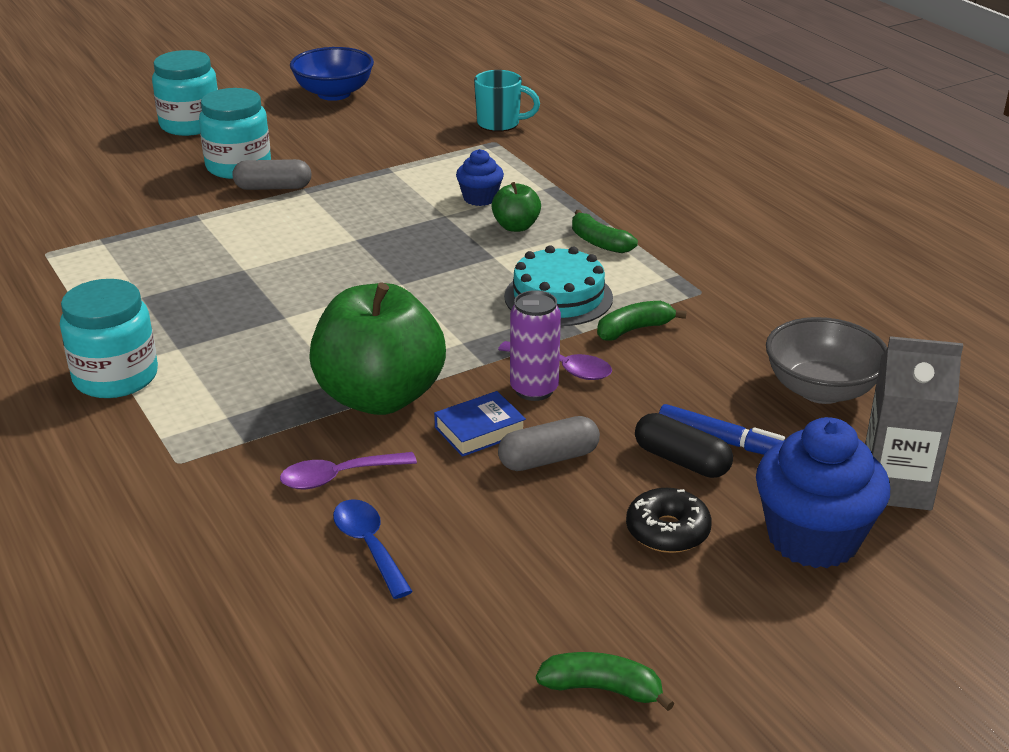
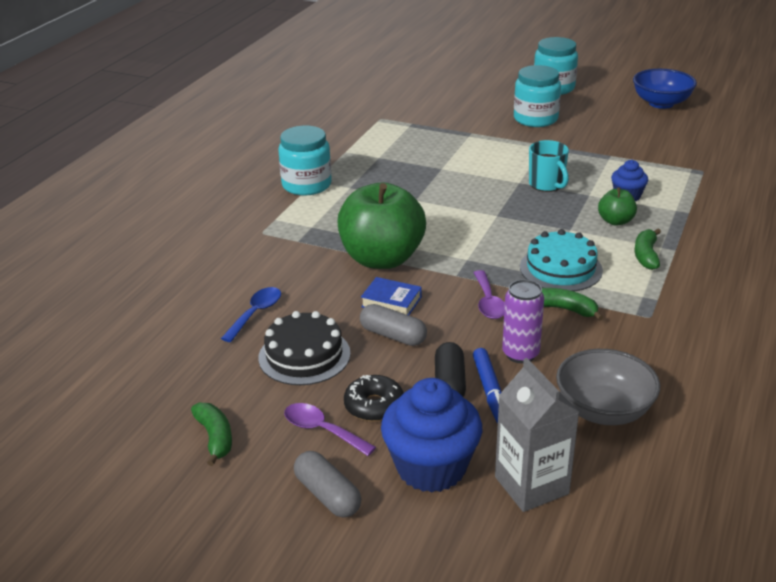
camera: 55 degrees right, 0 degrees up
grey capsule [232,159,311,190] -> grey capsule moved to [294,451,361,518]
purple spoon [280,452,417,489] -> purple spoon moved to [284,403,376,456]
turquoise mug [474,70,540,132] -> turquoise mug moved to [529,140,569,192]
purple can [510,290,561,401] -> purple can moved to [502,279,544,363]
none -> black cake [258,311,351,385]

